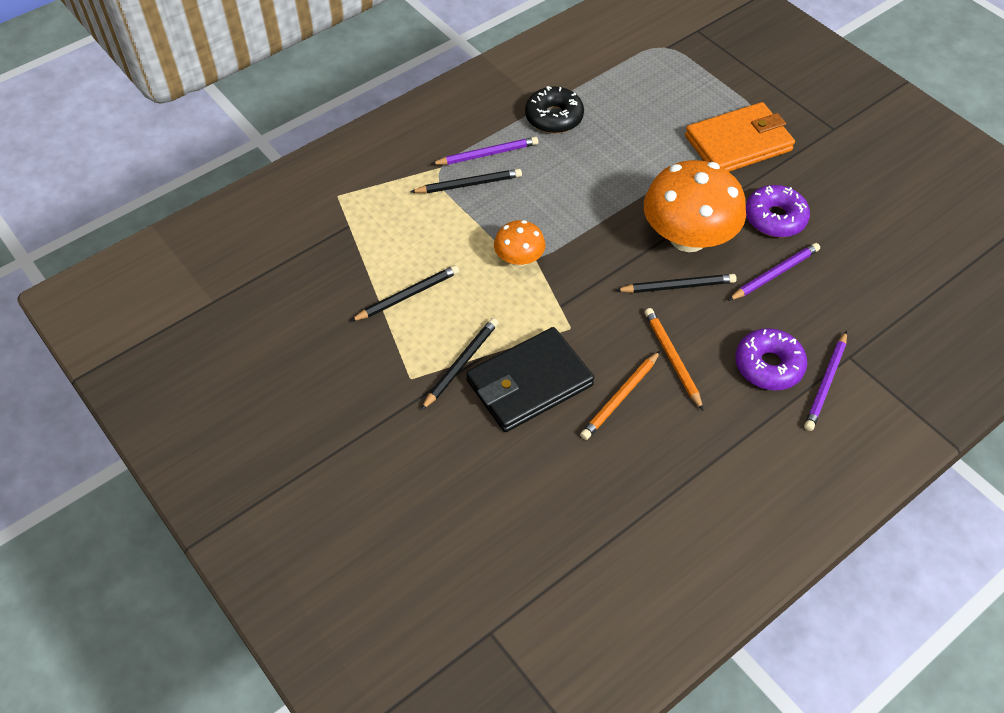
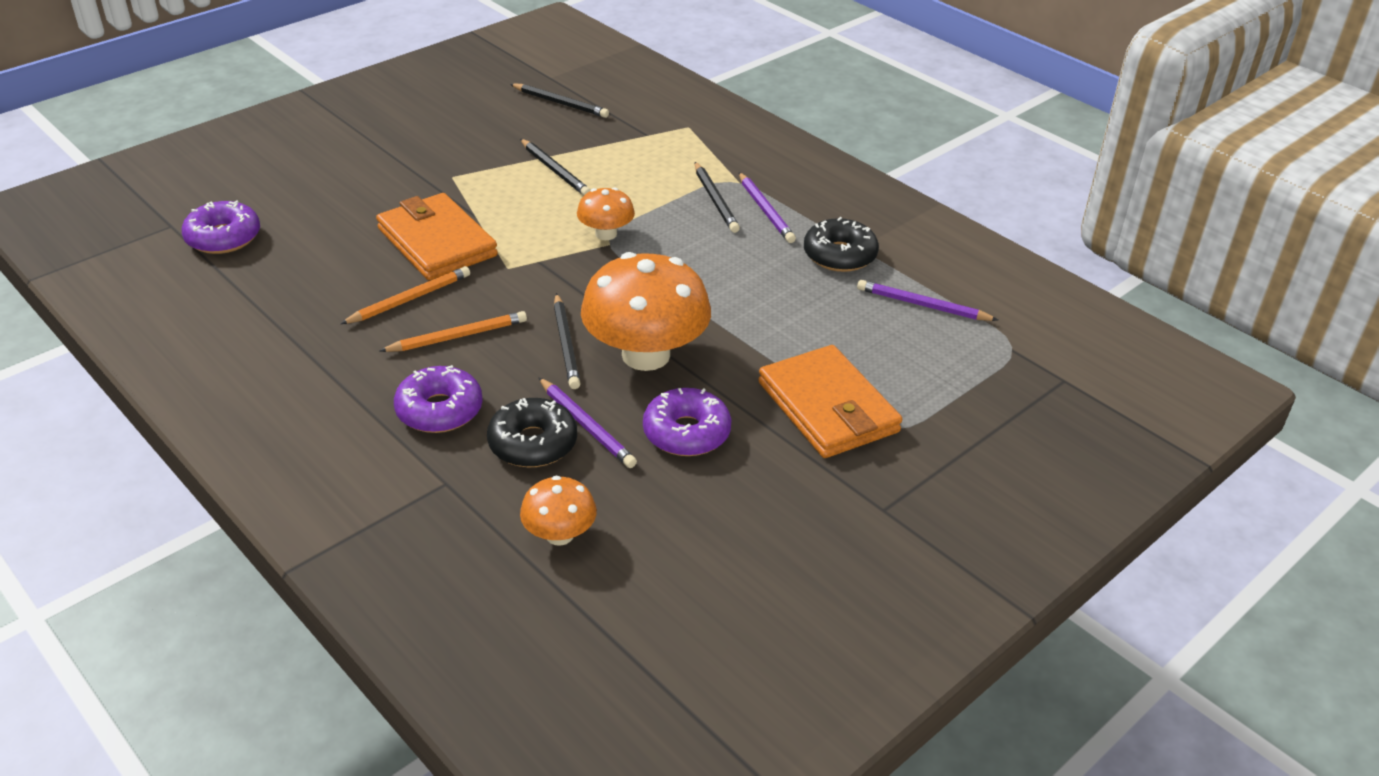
camera: 85 degrees right, 15 degrees down
black pencil [421,318,498,410] -> black pencil moved to [510,83,609,118]
black wallet [466,327,594,432] -> orange wallet [376,193,498,280]
orange pencil [580,351,660,440] -> orange pencil turned 105 degrees clockwise [341,266,470,324]
purple pencil [804,331,847,431] -> purple pencil moved to [857,280,998,321]
none -> purple donut [182,200,260,254]
none -> black donut [487,398,577,467]
none -> orange mushroom [520,476,597,546]

